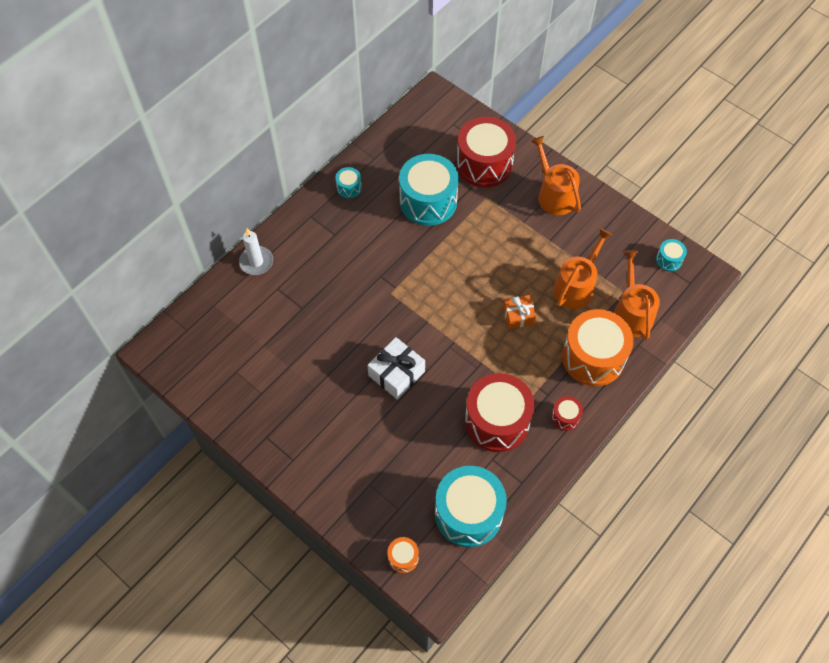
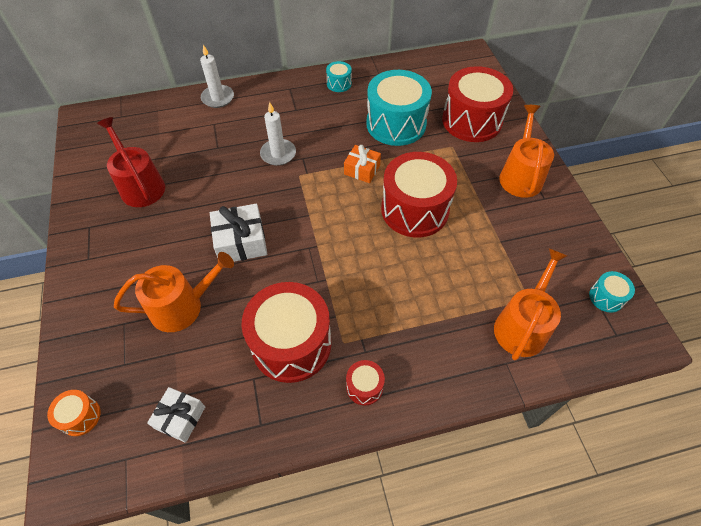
camera: 35 degrees right, 5 degrees down
turquoise drum [435,466,507,547] -> white gift [147,387,205,443]
orange gift [503,295,536,329] -> orange gift moved to [344,145,381,183]
orange watering can [553,228,612,309] -> orange watering can moved to [114,252,234,332]
orange drum [562,309,634,386] -> none
none -> red watering can [97,117,165,207]
none -> white candle [260,102,296,166]
none -> red drum [381,152,457,237]

